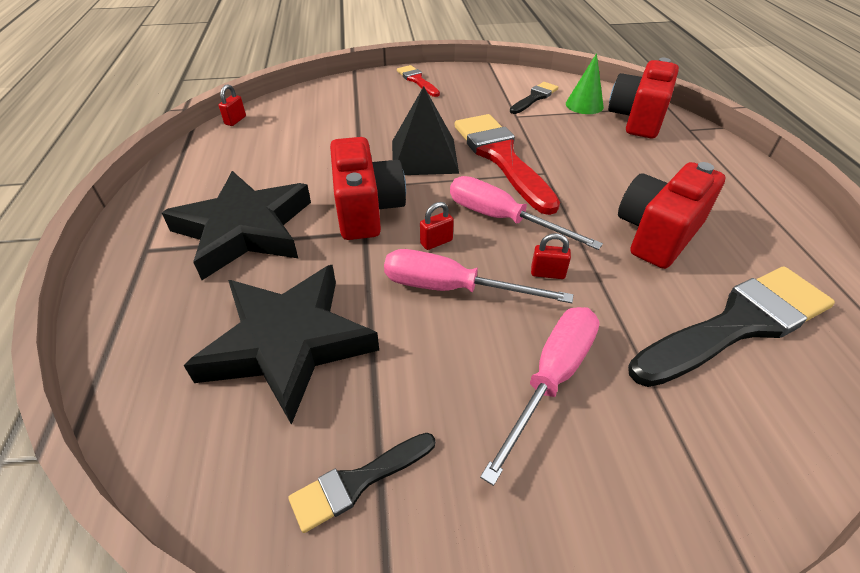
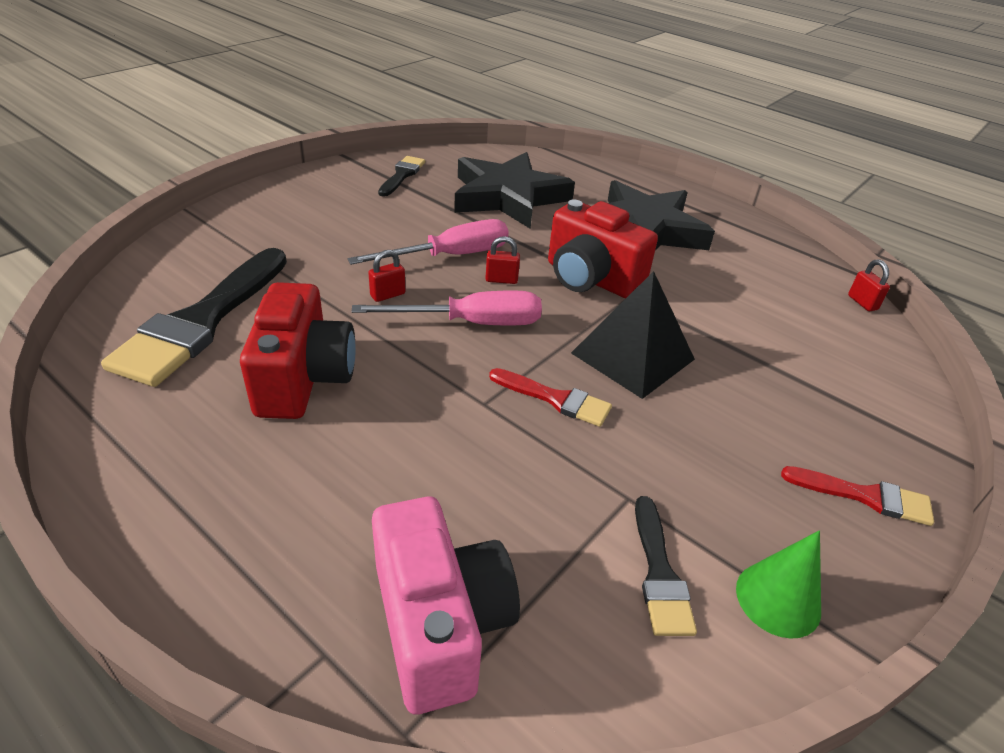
camera: 135 degrees right, 5 degrees down
red padlock [420,202,454,250] -> red padlock turned 75 degrees clockwise [485,236,520,284]
red brush [455,114,560,215] -> red brush [489,368,612,427], size x0.50
pink screwdriver [480,307,600,486] -> none
green cone [566,53,604,114] -> green cone moved to [736,530,821,639]
red camera [608,58,679,138] -> pink camera [372,497,520,714]

